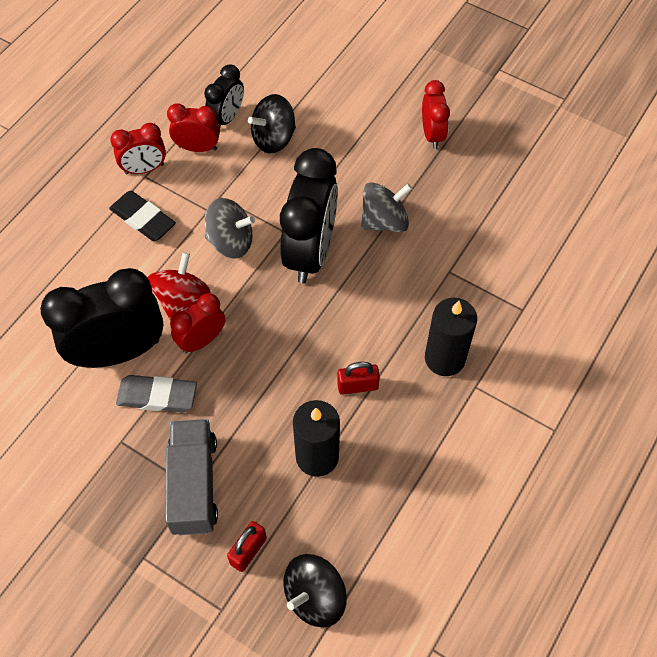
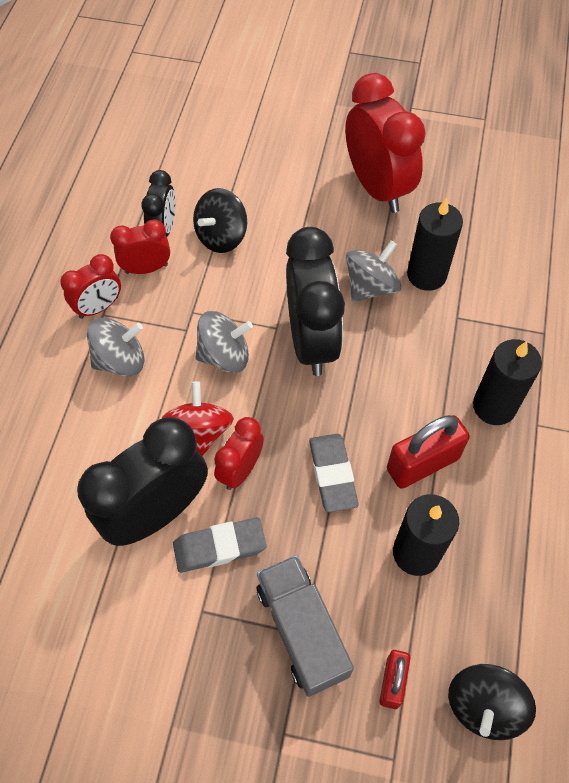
camera: 20 degrees left, 0 degrees up
black eraser [109,191,176,241] -> grey spinning top [87,317,144,376]
red padlock [337,362,380,395] -> red padlock [387,415,470,489], size x1.69
red clock [422,80,450,149] -> red clock [345,73,426,213], size x1.87
none -> grey eraser [309,434,359,512]
none -> black candle [407,198,463,291]

